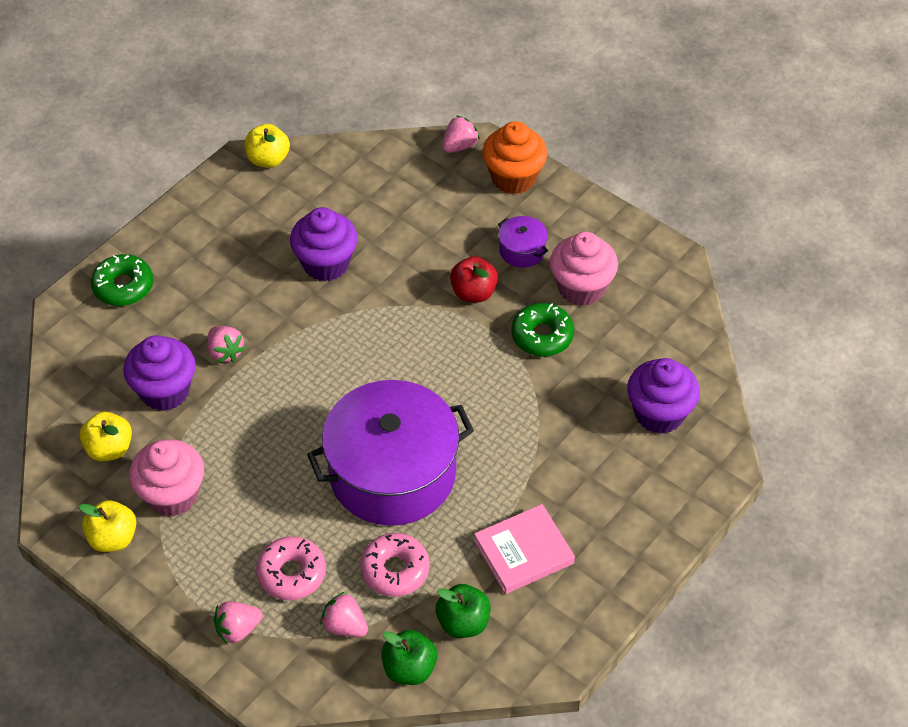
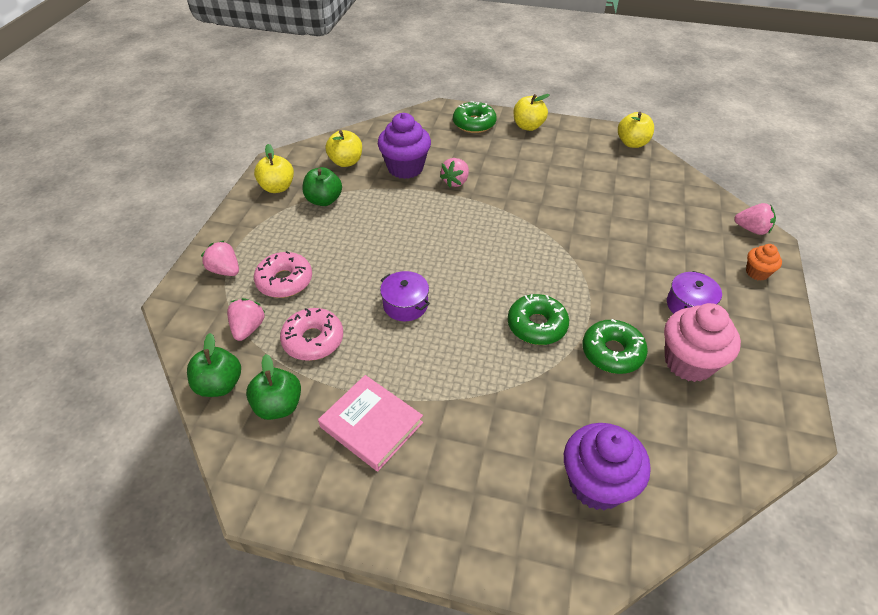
camera: 65 degrees right, 5 degrees down
pink cupcake [129,439,204,517] -> green apple [302,167,342,206]
purple cupcake [290,207,357,281] -> none
purple pot [307,380,474,526] -> purple pot [380,271,430,321], size x0.40
red apple [450,256,498,302] -> none
orange cupcake [483,121,547,194] -> orange cupcake [746,244,782,281], size x0.52
none -> green donut [508,294,569,345]
none -> yellow apple [514,94,550,131]

